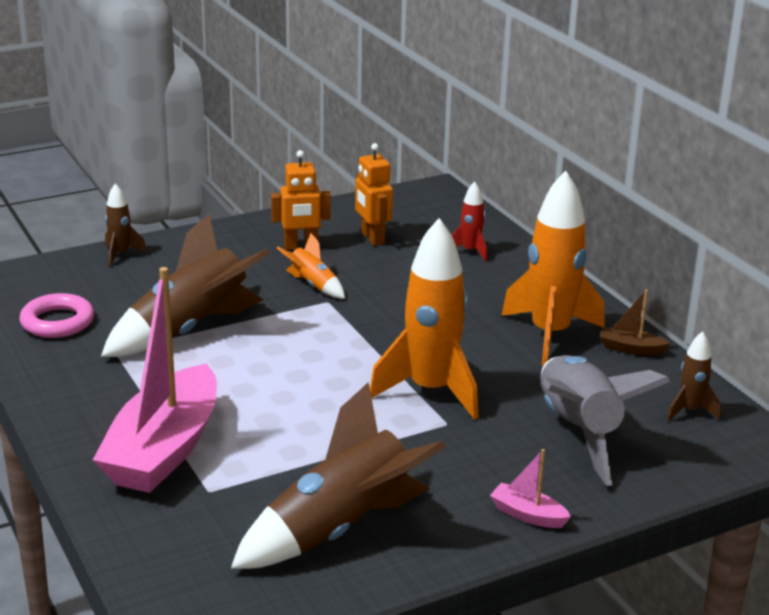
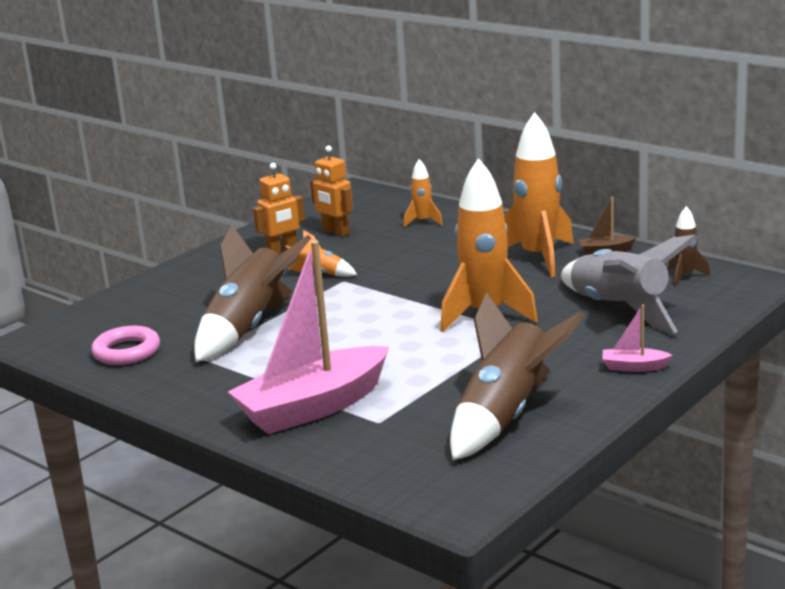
camera: 20 degrees left, 5 degrees down
pink boat [93,267,217,493] -> pink boat turned 60 degrees clockwise [228,240,389,434]
brown rocket [105,183,147,266] -> none
red rocket [452,181,487,261] -> orange rocket [403,159,443,227]

